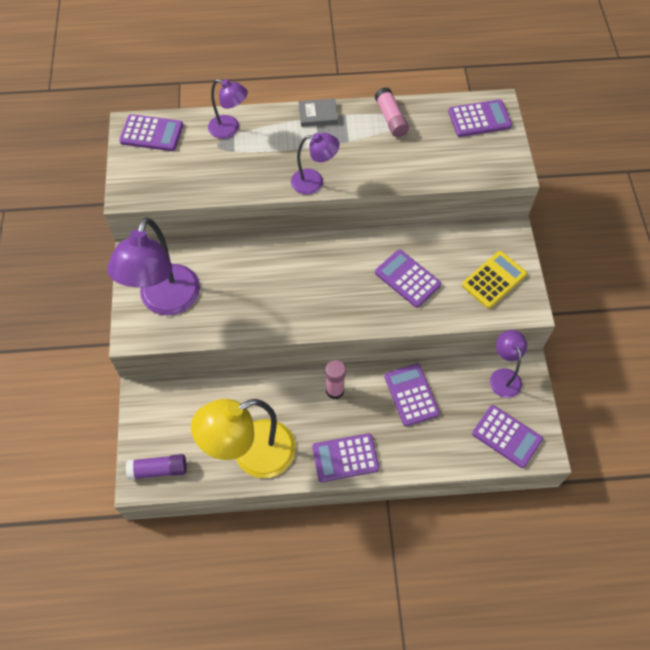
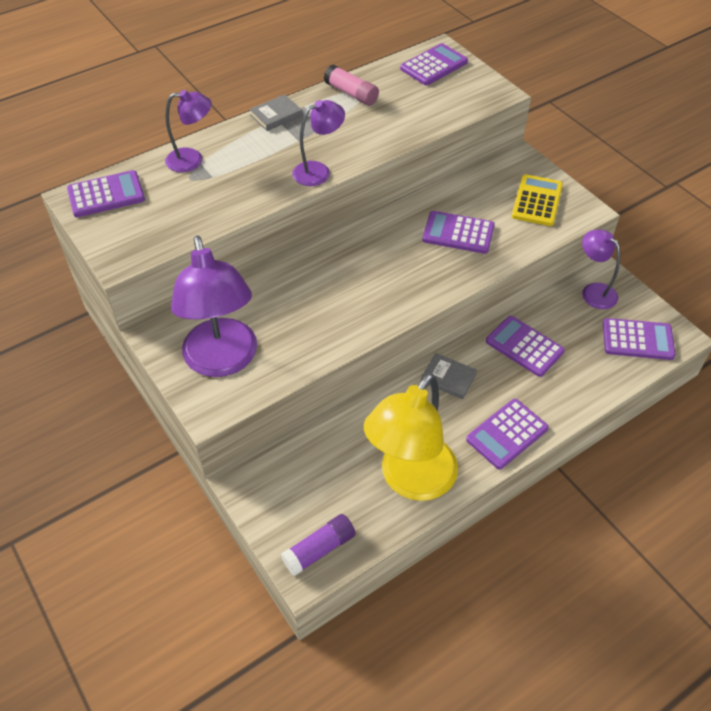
camera: 30 degrees left, 10 degrees down
pink glue stick [326,360,346,399] -> grey book [421,353,477,399]

